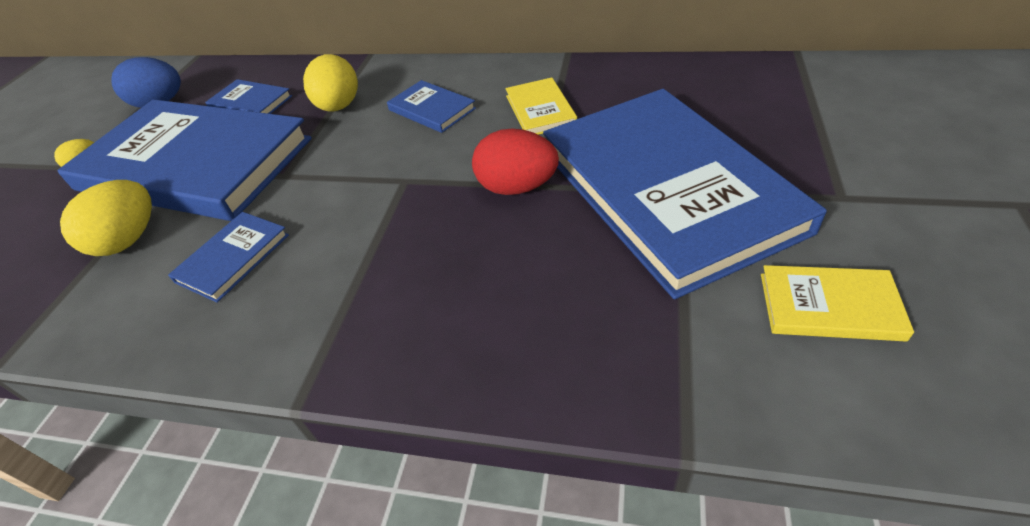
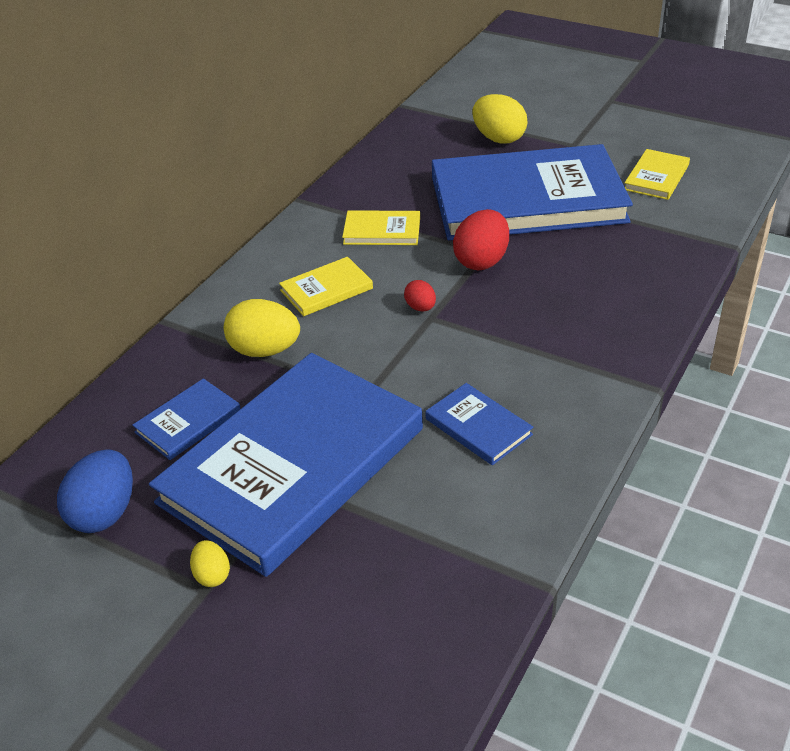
camera: 75 degrees left, 5 degrees down
yellow egg [60,180,152,256] -> yellow egg moved to [472,94,528,144]
blue book [387,80,476,133] -> yellow book [279,257,373,316]
none -> red egg [404,280,436,311]

